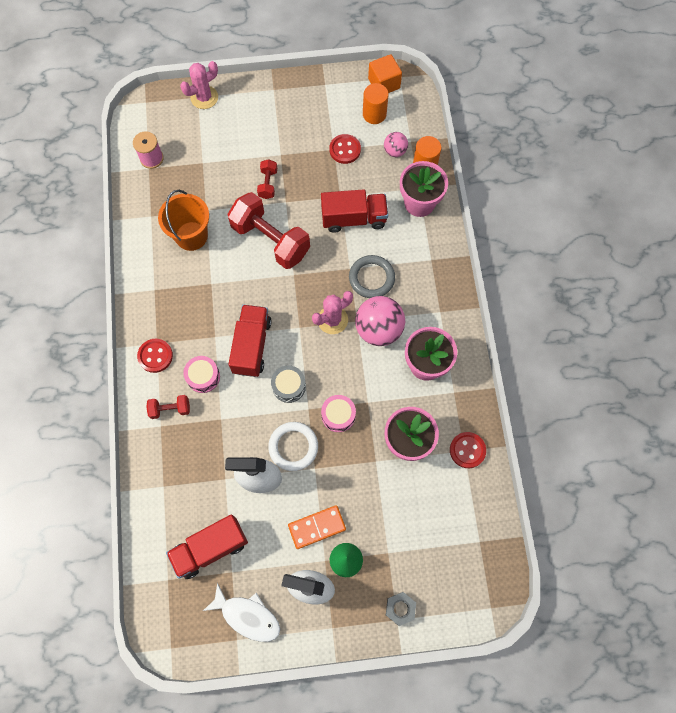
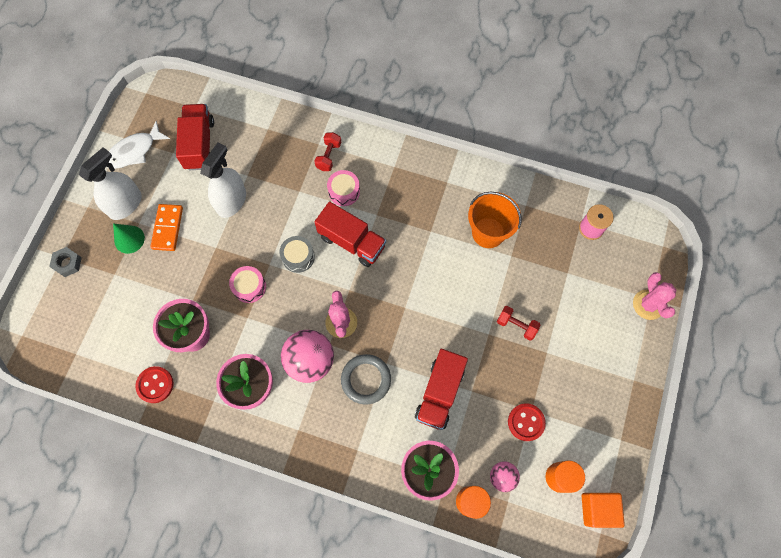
camera: 115 degrees right, 0 degrees up
red button [137,339,173,373] -> none
red dumbbell [227,192,310,269] -> none
white ring [268,422,318,471] -> none

